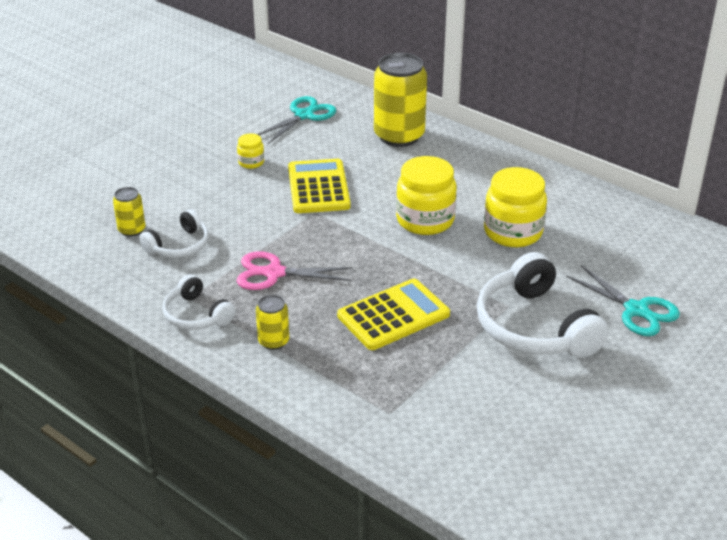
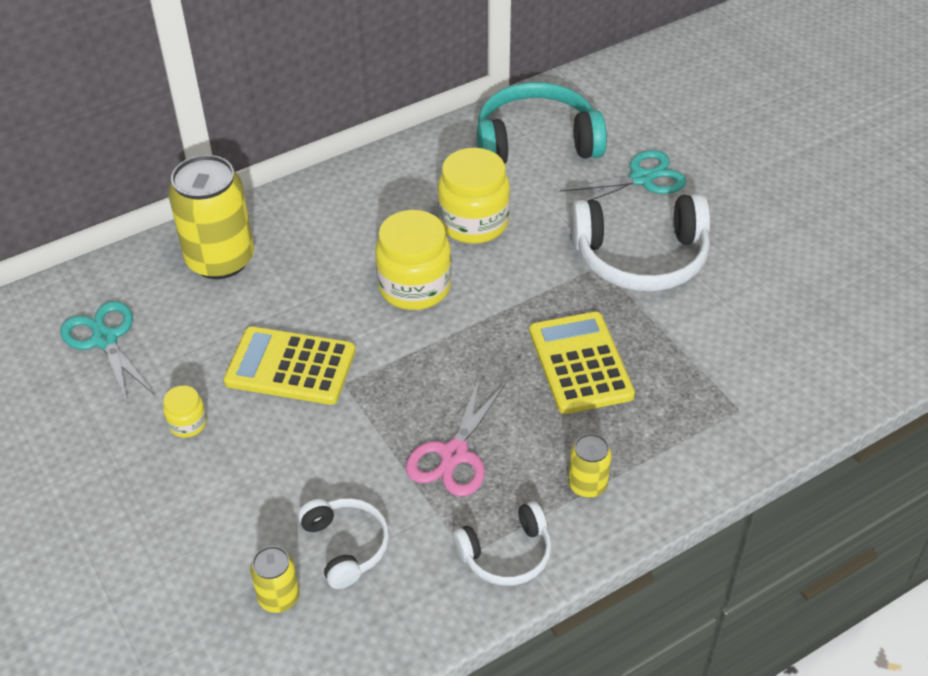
camera: 70 degrees left, 10 degrees up
none -> turquoise headphones [477,82,607,164]

